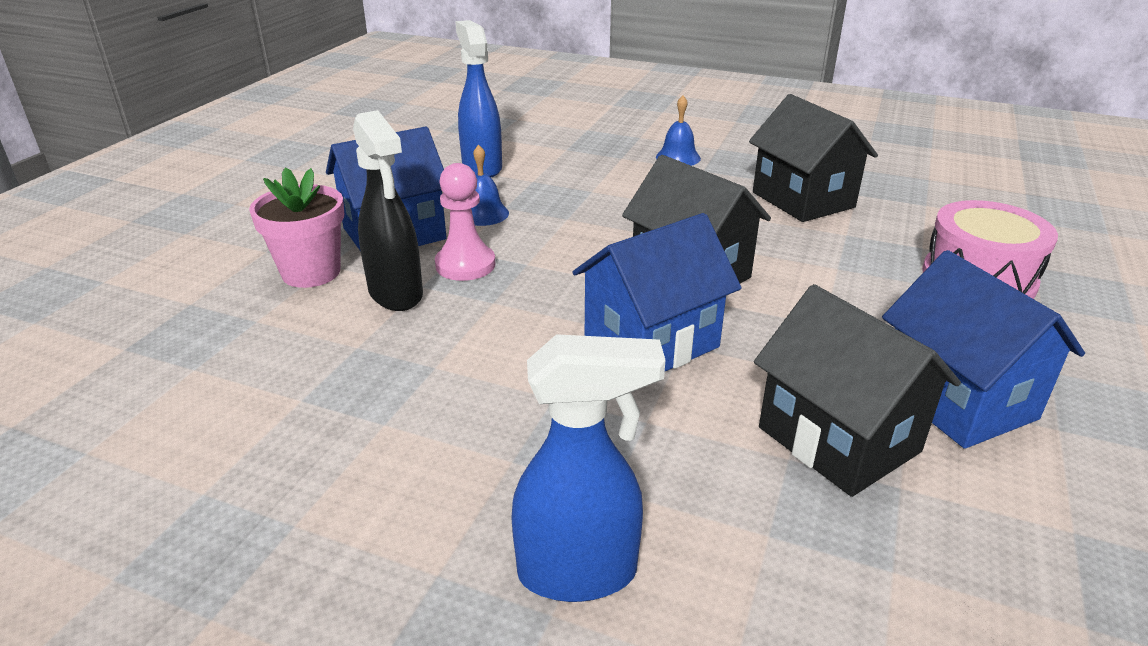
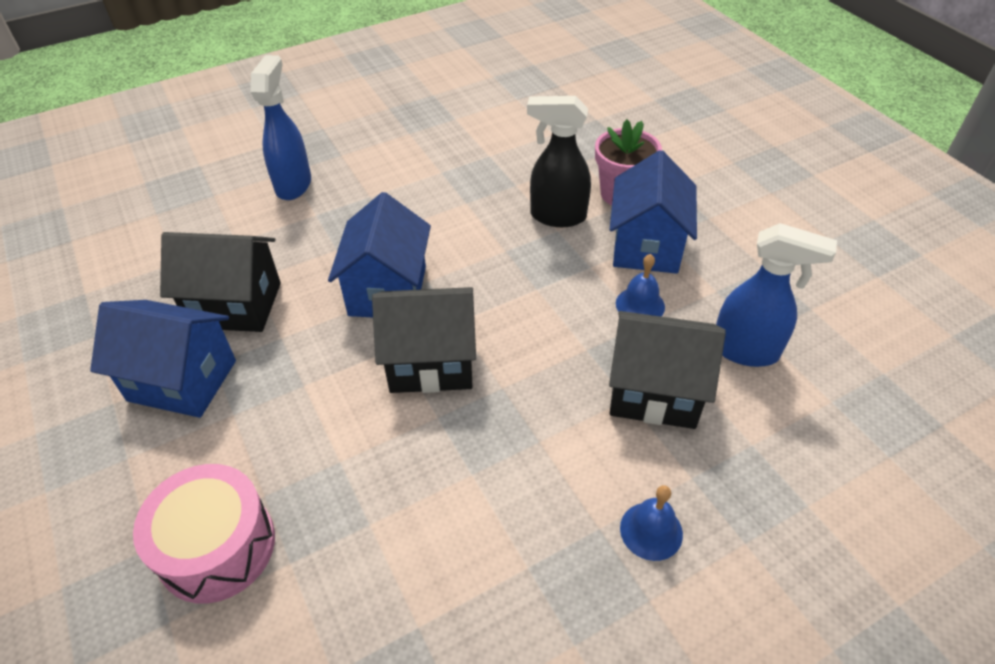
camera: 130 degrees right, 15 degrees up
pink pawn [435,163,495,281] -> none
blue spray bottle [511,334,665,602] -> blue spray bottle turned 150 degrees clockwise [251,55,311,200]
black house [749,94,878,222] -> black house moved to [609,311,726,429]

